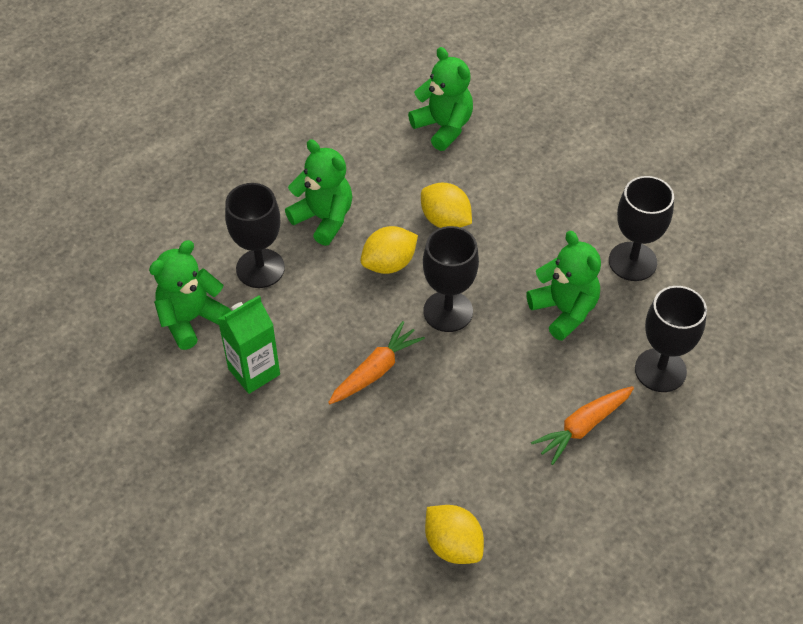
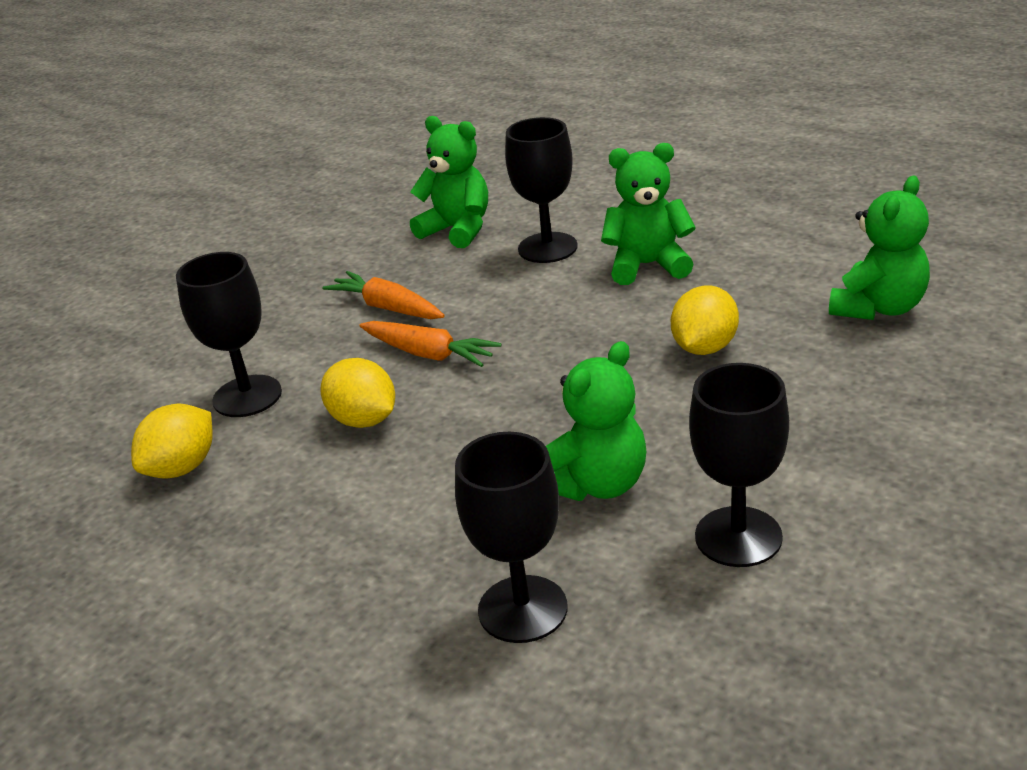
camera: 80 degrees right, 20 degrees down
green carton [218,296,280,394] -> none
green teddy bear [285,139,352,246] -> green teddy bear turned 120 degrees counterclockwise [601,143,696,285]
yellow lemon [360,226,418,274] -> yellow lemon moved to [321,358,395,428]
black goblet [423,226,479,332] -> black goblet moved to [176,252,282,417]
orange carrot [531,386,634,465] -> orange carrot moved to [323,271,445,319]

